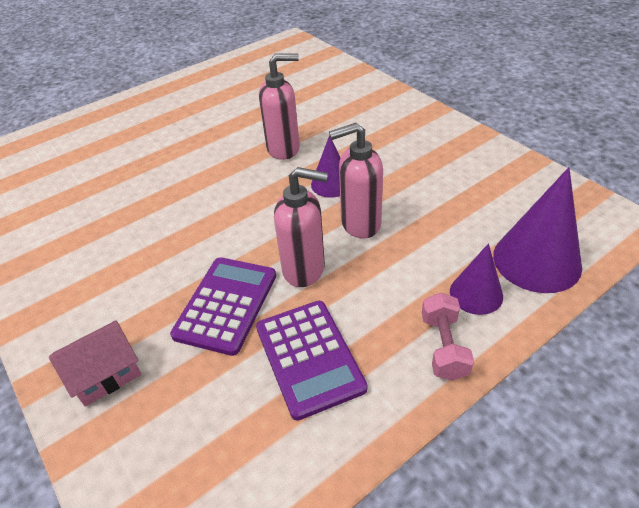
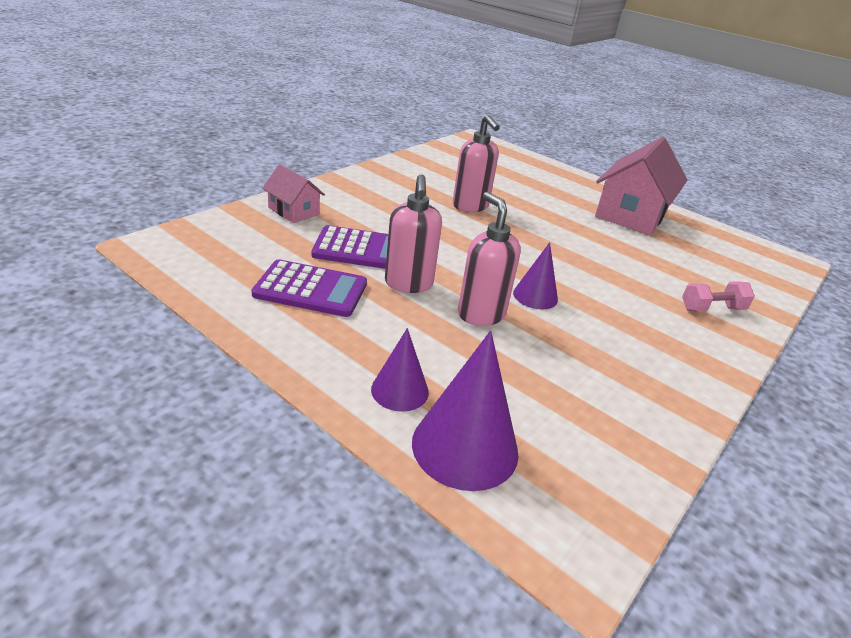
camera: 70 degrees right, 10 degrees down
purple calculator [256,301,367,421] -> purple calculator turned 135 degrees counterclockwise [252,259,367,317]
pink soap dispenser [259,54,300,160] -> pink soap dispenser moved to [453,115,500,212]
pink dumbbell [422,292,474,381] -> pink dumbbell moved to [682,281,755,312]
none -> pink house [595,137,687,235]

